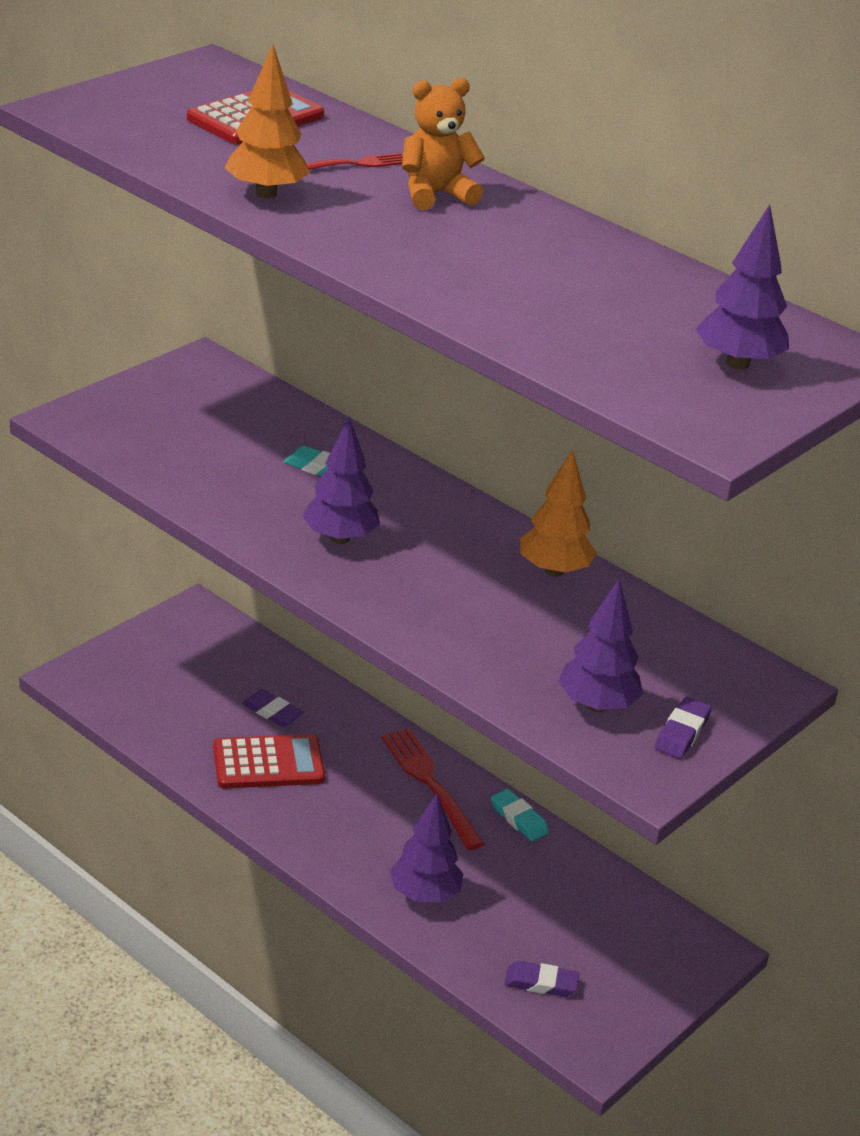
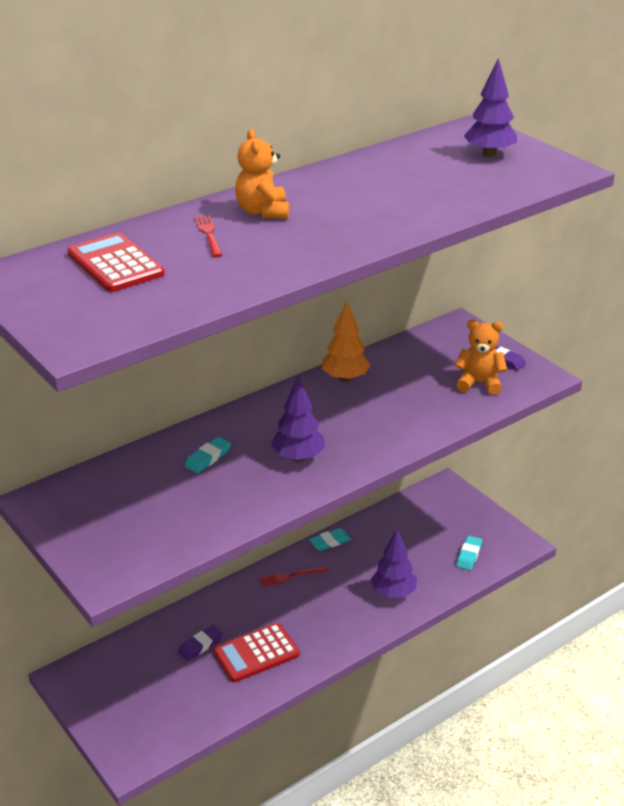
camera: 75 degrees left, 0 degrees up
red calculator [213,734,325,789] -> red calculator turned 120 degrees counterclockwise [213,623,300,682]
orange tree [225,44,310,198] -> none
red fork [381,728,485,850] -> red fork [260,567,328,586], size x0.56
purple eraser [505,961,580,997] -> turquoise eraser [457,536,482,570]
purple tree [558,579,643,712] -> orange teddy bear [455,320,507,395]

